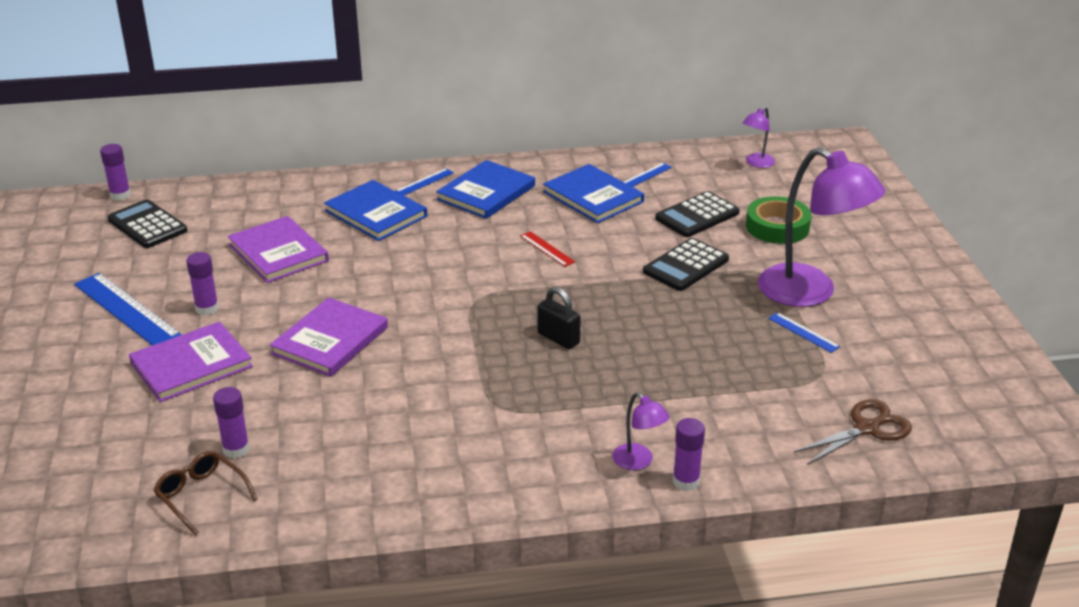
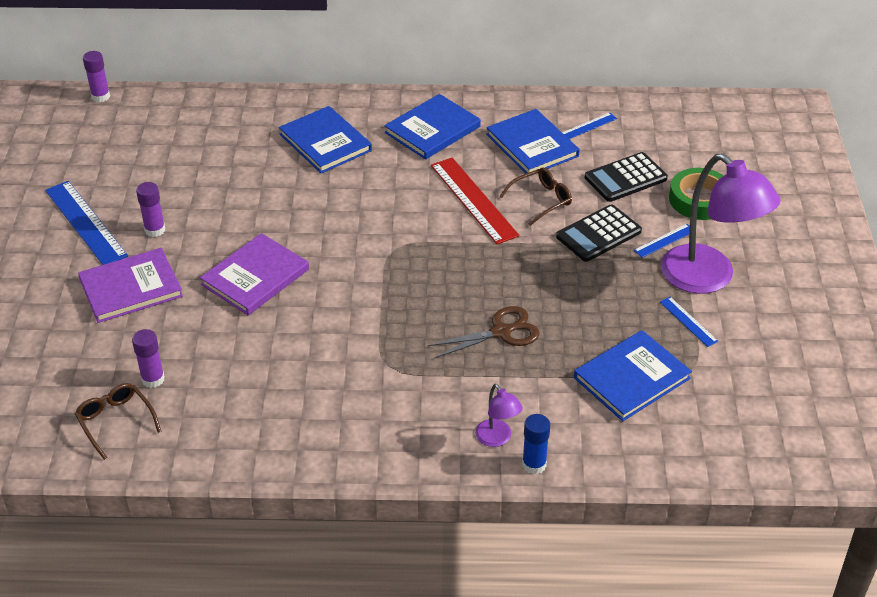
camera: 10 degrees right, 10 degrees up
black calculator [108,200,187,248] -> none
purple book [228,216,329,283] -> none
blue ruler [396,168,454,196] -> blue ruler moved to [634,224,690,258]
red ruler [520,231,575,267] -> red ruler [431,158,519,244], size x2.01
black padlock [537,287,581,349] -> none
purple glue stick [673,418,705,491] -> blue glue stick [522,414,550,474]
purple lamp [743,107,775,168] -> none
brown scissors [794,399,912,465] -> brown scissors moved to [428,306,540,359]
none -> brown glasses [499,167,572,226]
none -> blue book [574,330,692,421]

